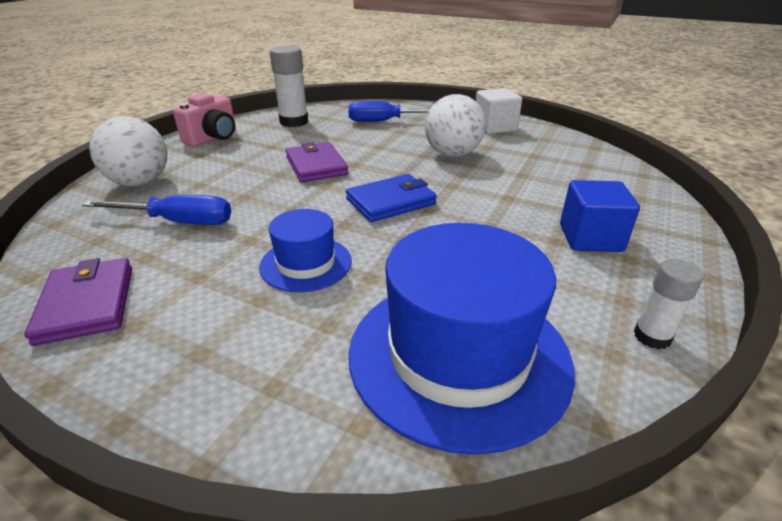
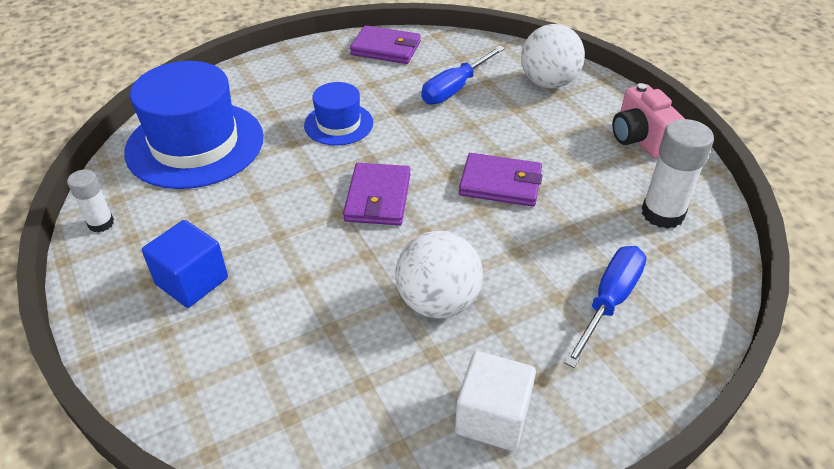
camera: 125 degrees right, 10 degrees up
blue wallet [346,174,437,222] -> purple wallet [343,163,410,225]

